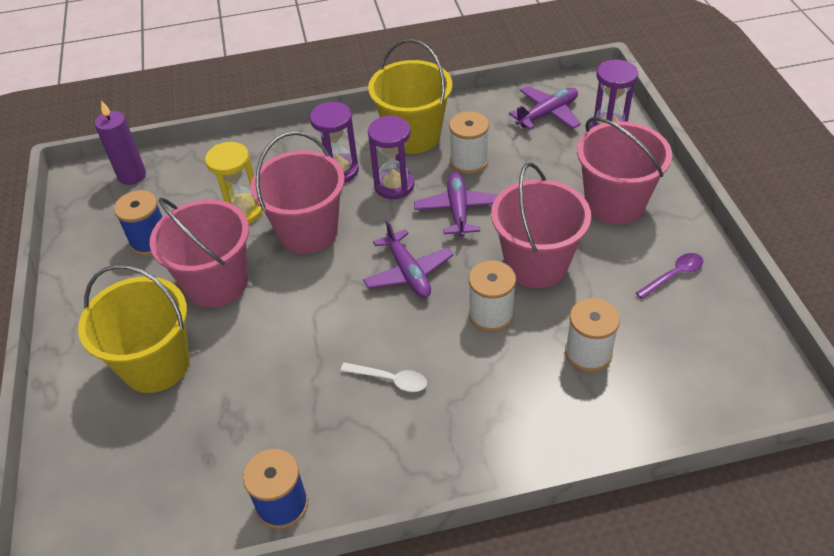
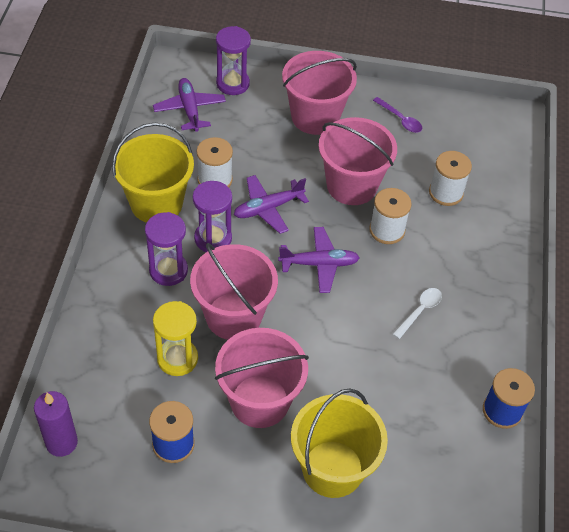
camera: 75 degrees left, 5 degrees up
purple plane [414,172,498,237] -> purple plane turned 45 degrees counterclockwise [234,175,309,234]
purple spoon [636,253,703,299] -> purple spoon turned 150 degrees clockwise [373,97,422,133]

